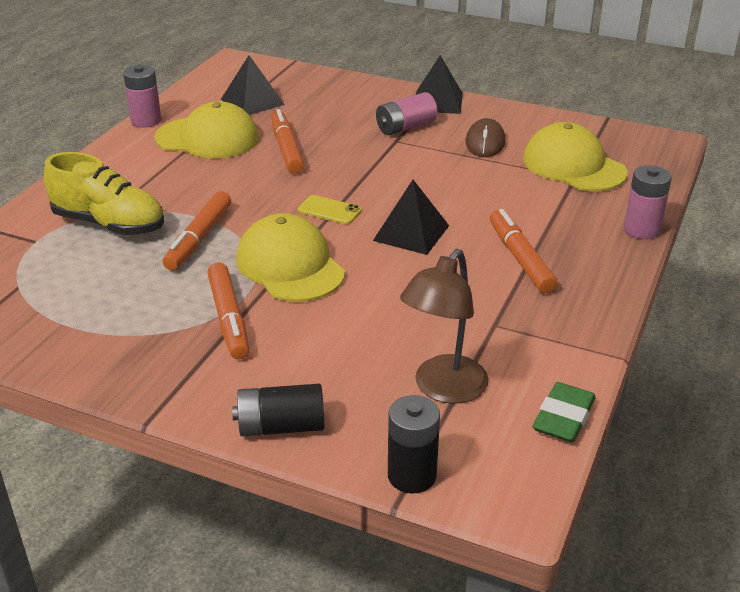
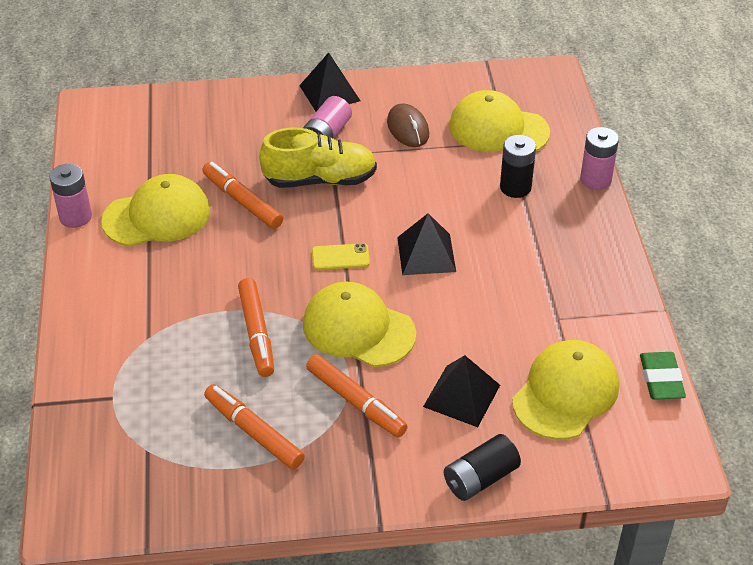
camera: 30 degrees left, 10 degrees up
yellow shoe [44,152,164,235] -> yellow shoe moved to [259,128,377,188]
black pyramid [221,55,285,115] -> black pyramid moved to [423,355,500,427]
black battery [388,395,440,493] -> black battery moved to [500,135,536,198]
brown lamp [400,249,489,404] -> yellow cap [512,340,619,440]
orange marker [490,209,558,293] -> orange marker moved to [204,384,305,469]

